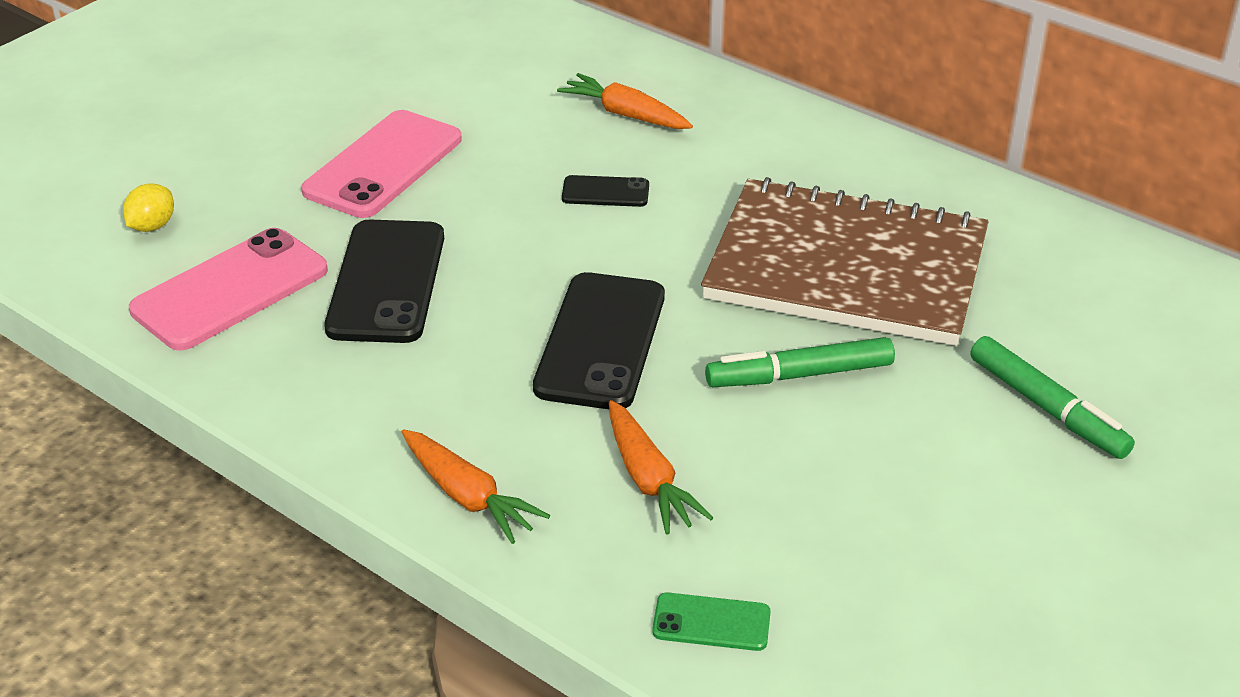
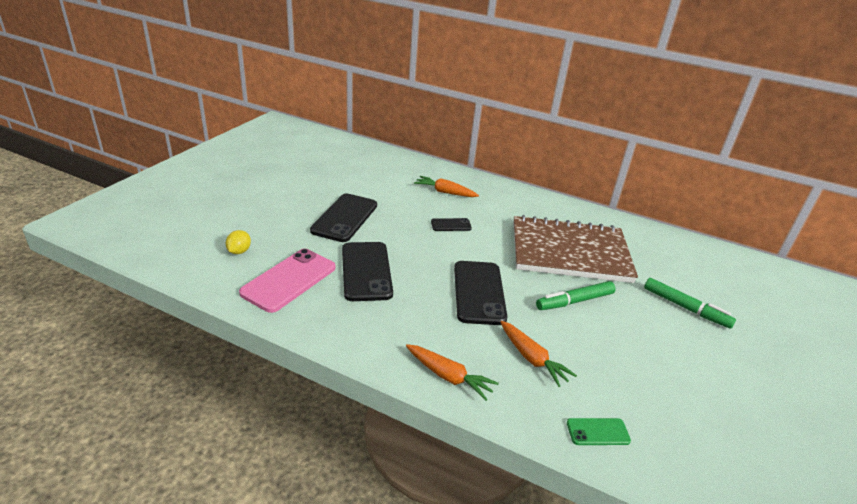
camera: 15 degrees left, 5 degrees down
pink phone [301,110,462,218] -> black phone [310,194,377,242]

